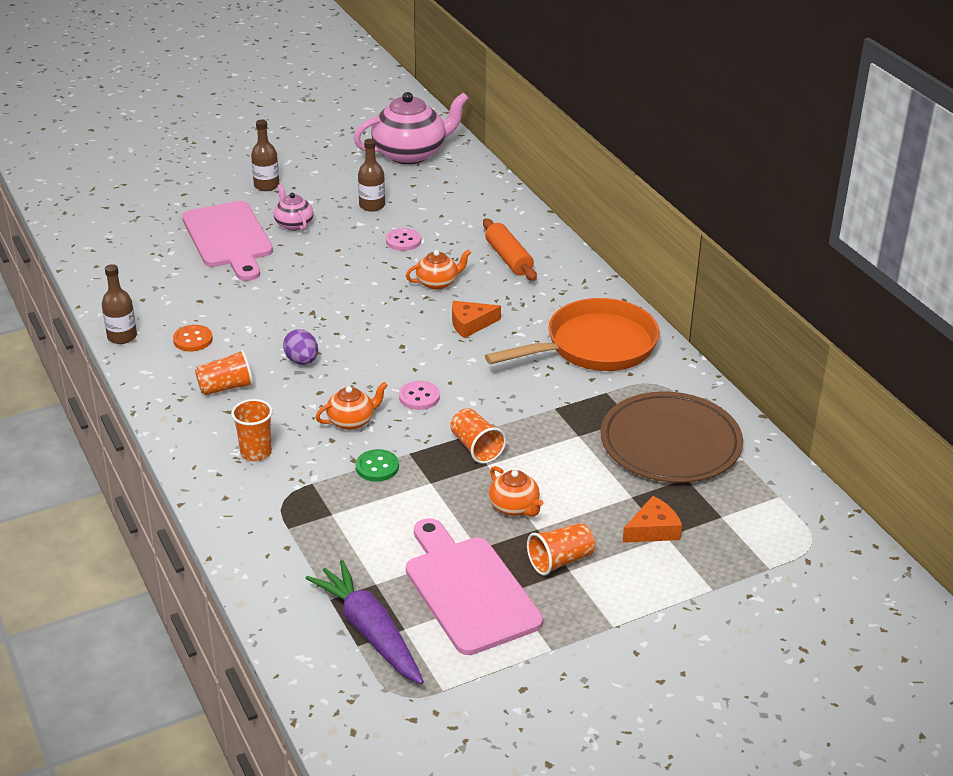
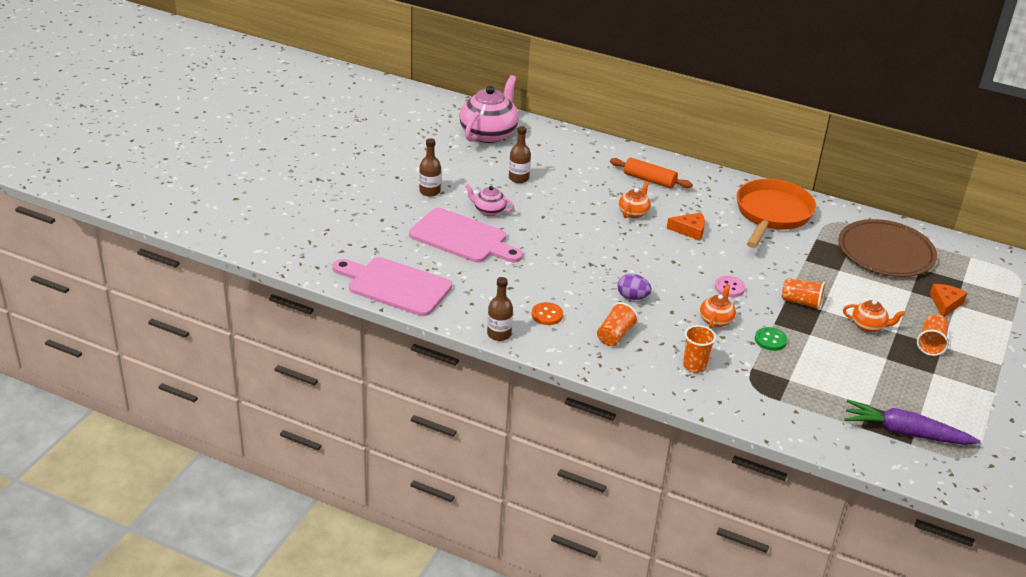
camera: 40 degrees left, 0 degrees up
pink button [386,228,421,251] -> none
pink cutting board [406,518,543,655] -> pink cutting board moved to [333,257,452,316]
orange cheese [452,301,501,338] -> orange cheese turned 120 degrees counterclockwise [667,212,705,241]

